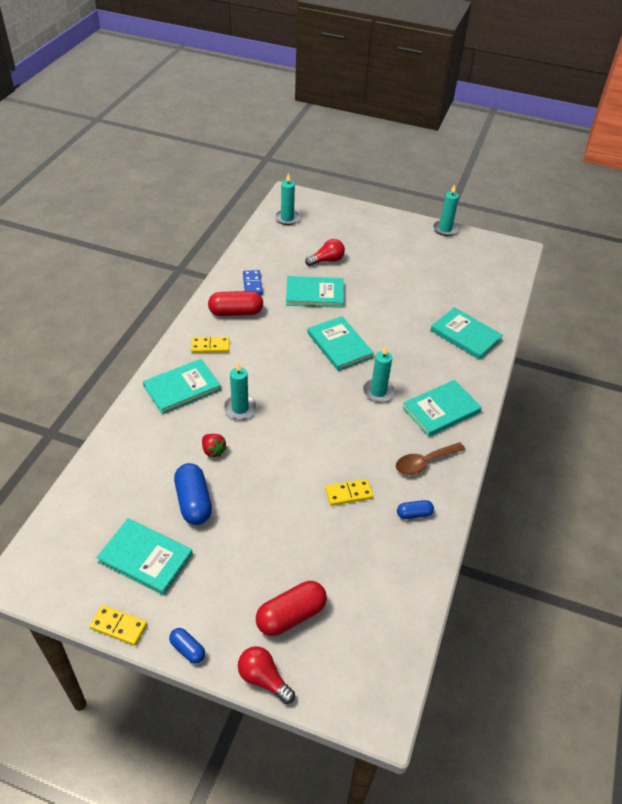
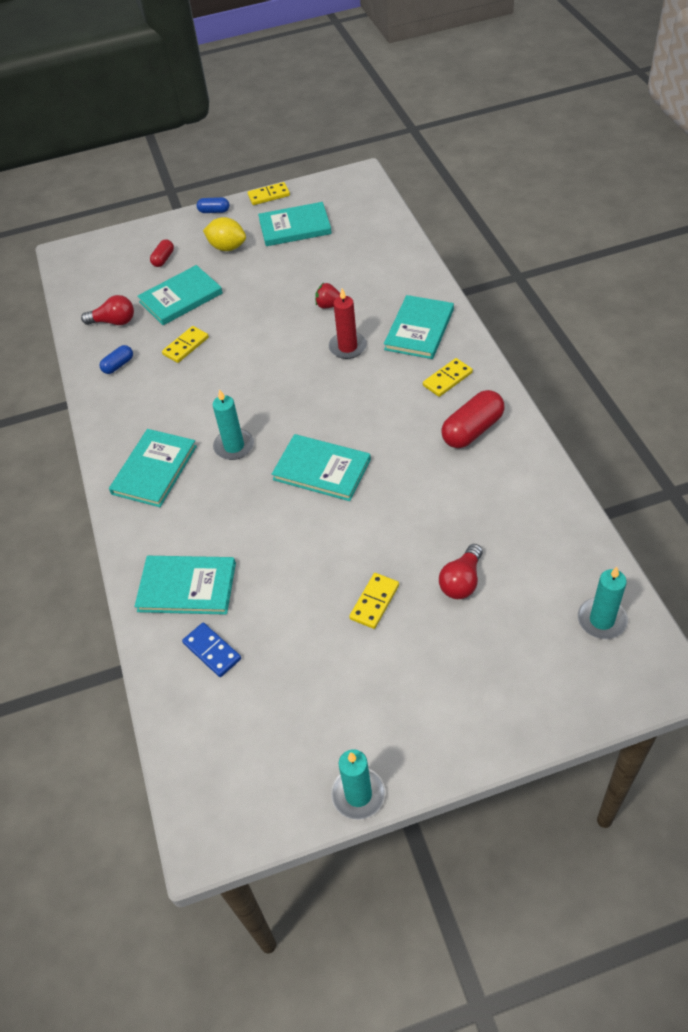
camera: 150 degrees right, 5 degrees up
blue capsule [174,463,212,525] -> none
turquoise candle [223,362,257,420] -> red candle [329,288,367,359]
red light bulb [238,646,295,704] -> red light bulb moved to [81,295,134,325]
blue domino [243,270,263,295] -> blue domino moved to [182,623,241,677]
red capsule [256,581,327,636] -> red capsule [150,239,174,267], size x0.55
turquoise book [286,276,344,308] -> turquoise book moved to [137,265,222,325]
brown spoon [396,442,465,475] -> none
none -> yellow lemon [203,217,246,251]
none -> yellow domino [349,573,399,629]

